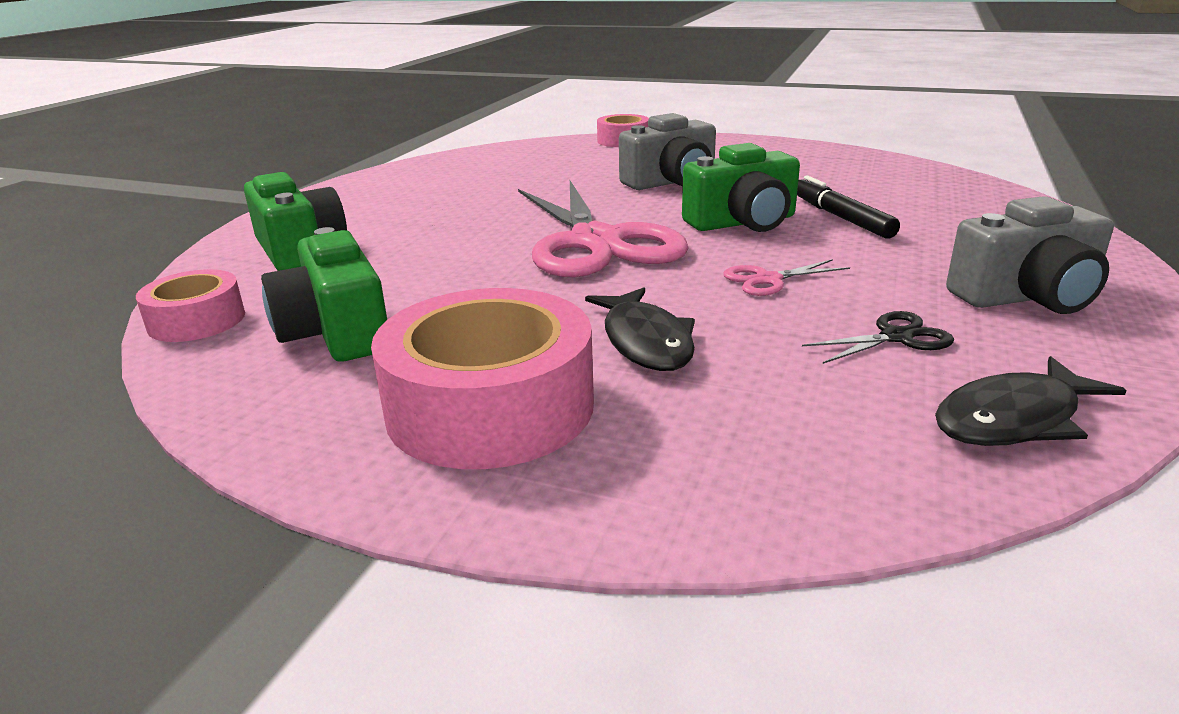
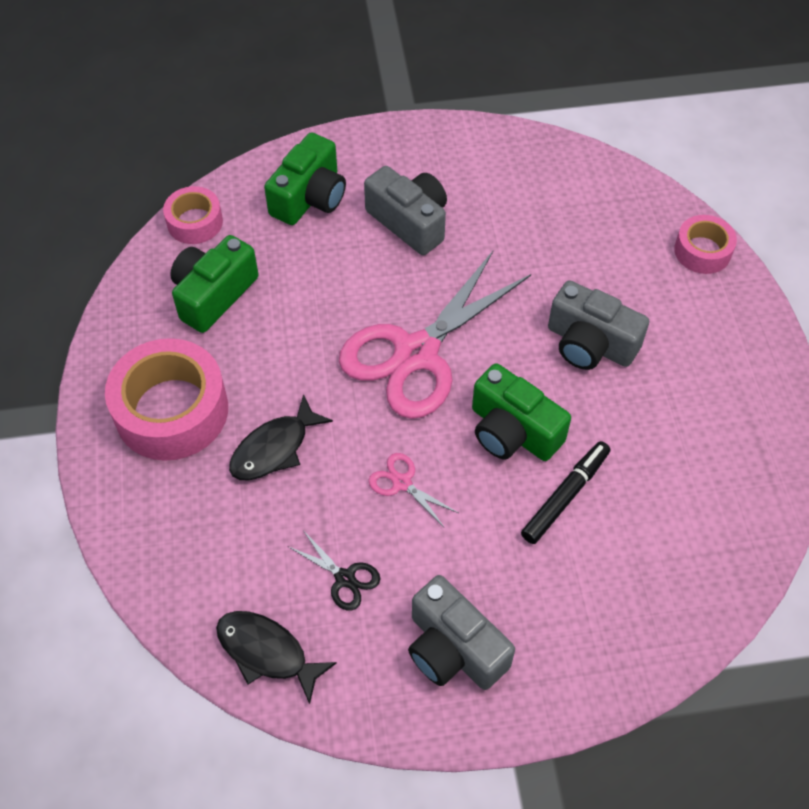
camera: 60 degrees right, 30 degrees up
none -> grey camera [364,166,447,255]

